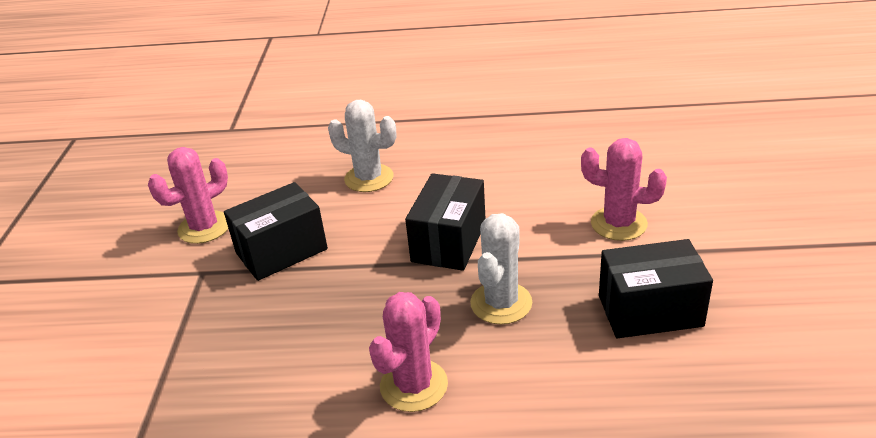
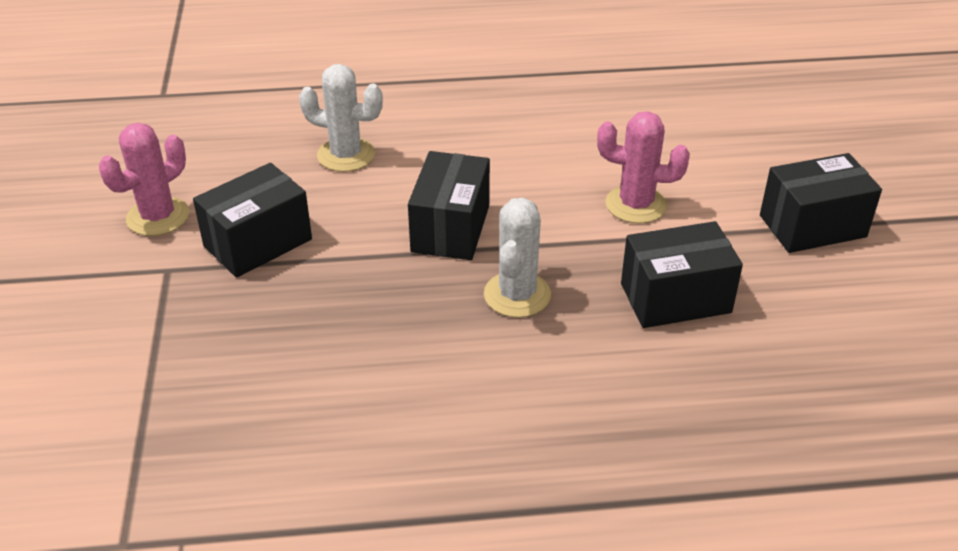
camera: 10 degrees left, 5 degrees up
pink cactus [369,292,448,412] -> none
none -> black box [760,153,882,253]

